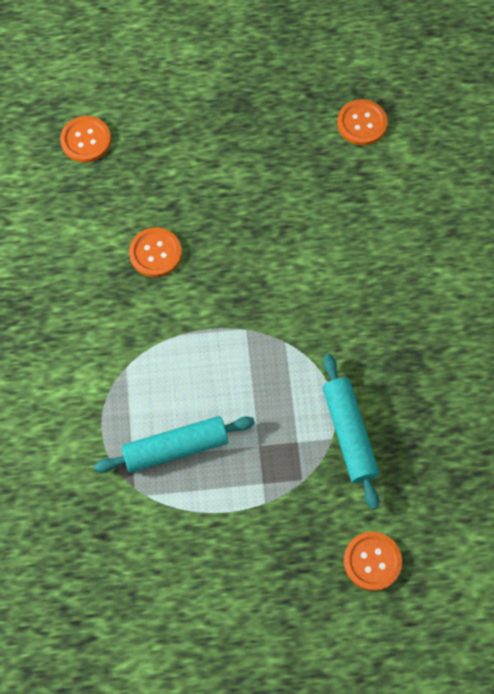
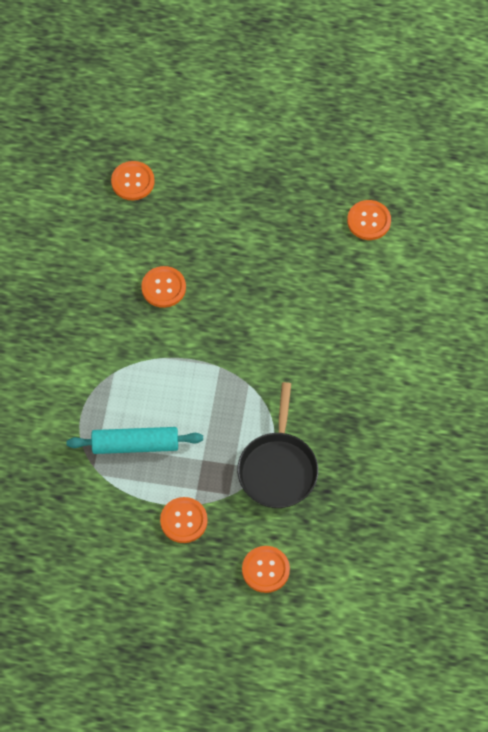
camera: 15 degrees right, 5 degrees down
turquoise rolling pin [323,354,379,509] -> black pan [237,382,318,508]
none -> orange button [160,497,208,543]

